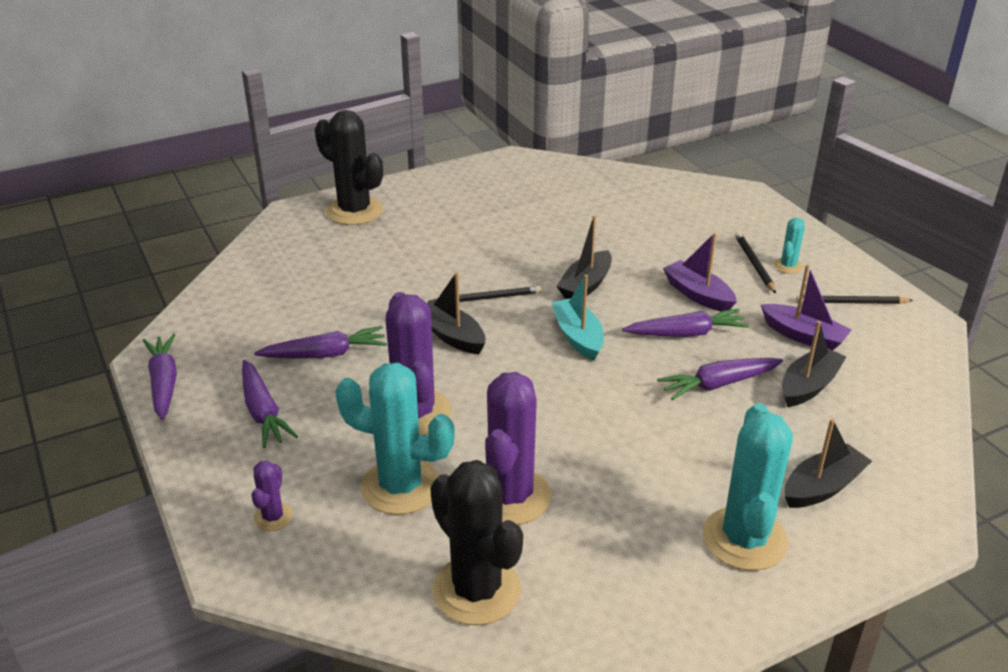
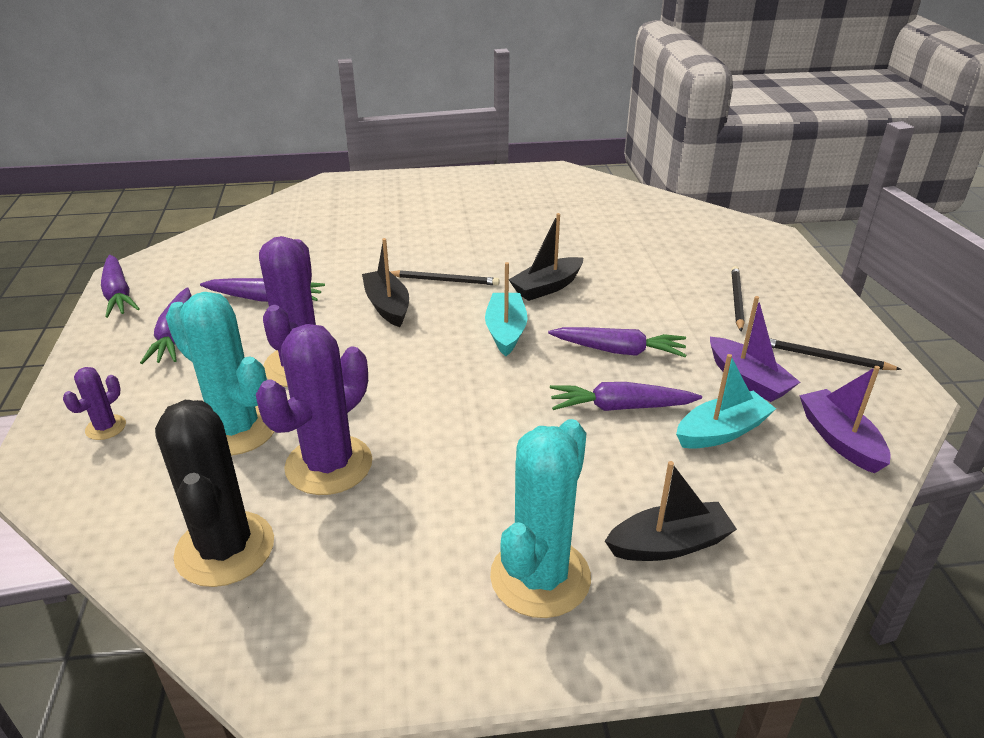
camera: 20 degrees right, 0 degrees up
purple carrot [143,334,177,420] -> purple carrot turned 150 degrees clockwise [101,255,140,318]
black cactus [315,110,383,225] -> none
purple boat [663,233,737,311] -> purple boat moved to [799,366,891,474]
turquoise cactus [774,218,805,274] -> none
black boat [782,321,846,407] -> turquoise boat [676,354,776,449]

